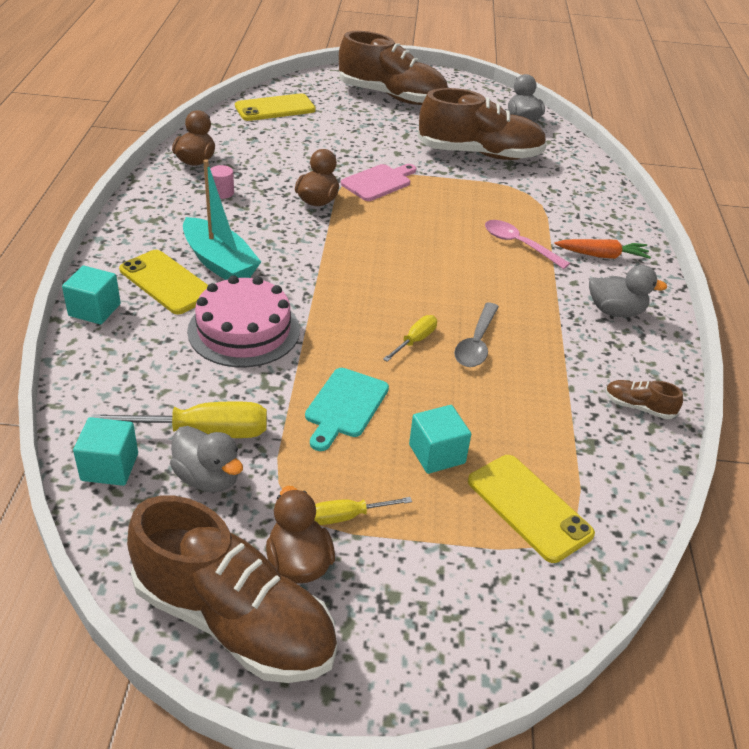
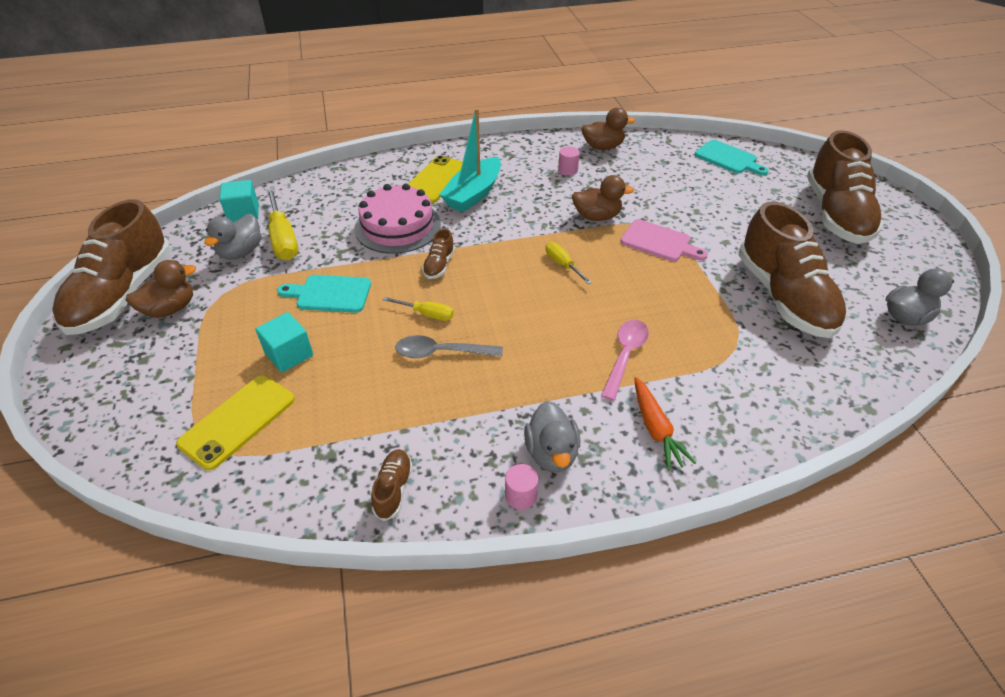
camera: 75 degrees right, 5 degrees up
turquoise cube [62,266,121,324] -> none
yellow phone [235,93,316,121] -> turquoise cutting board [695,140,769,176]
yellow screwdriver [314,497,412,525] -> yellow screwdriver moved to [546,242,592,284]
none -> brown shoe [422,229,455,279]
none -> pink cylinder [505,464,538,510]

